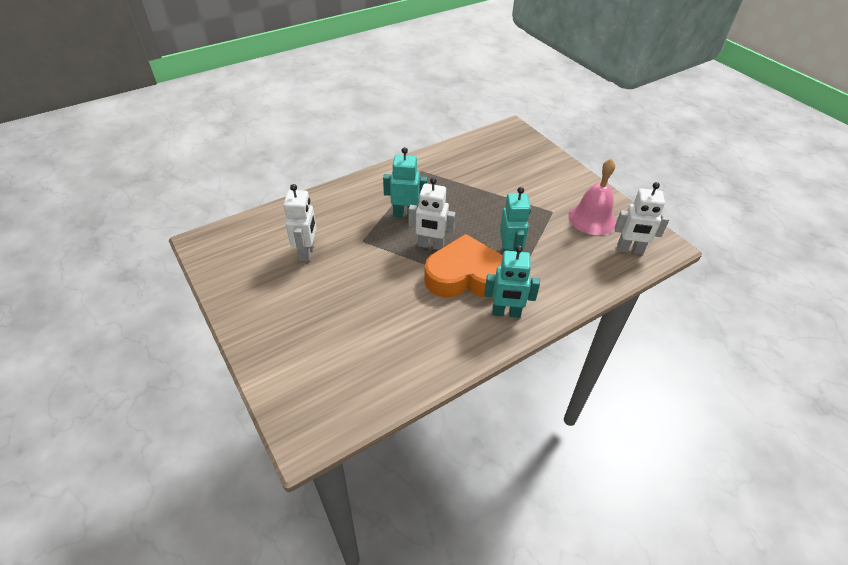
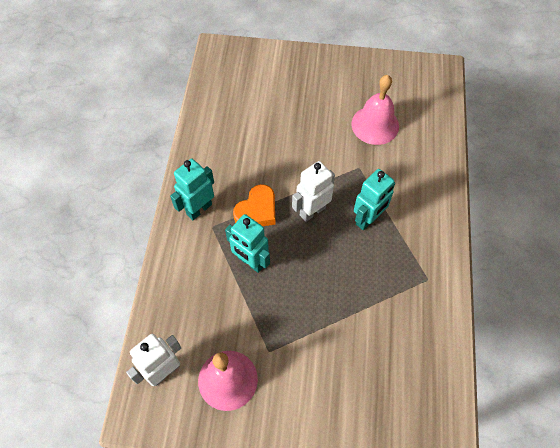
camera: 130 degrees right, 15 degrees up
white robot [283,184,316,261] -> pink bell [351,75,399,145]
orange heart [424,234,503,298] -> orange heart [233,184,275,226], size x0.59

